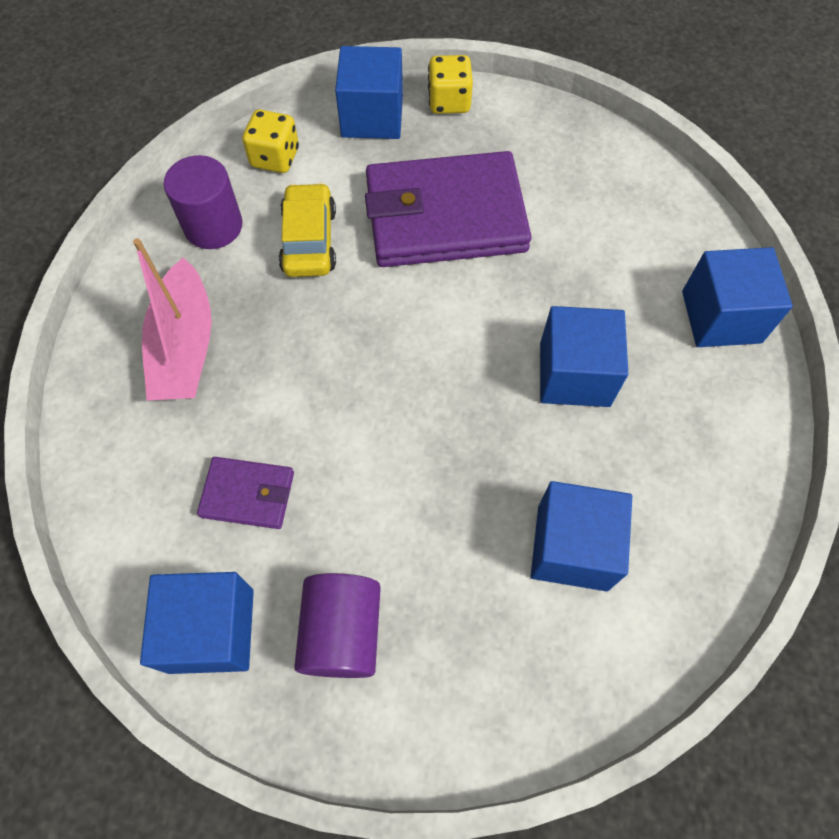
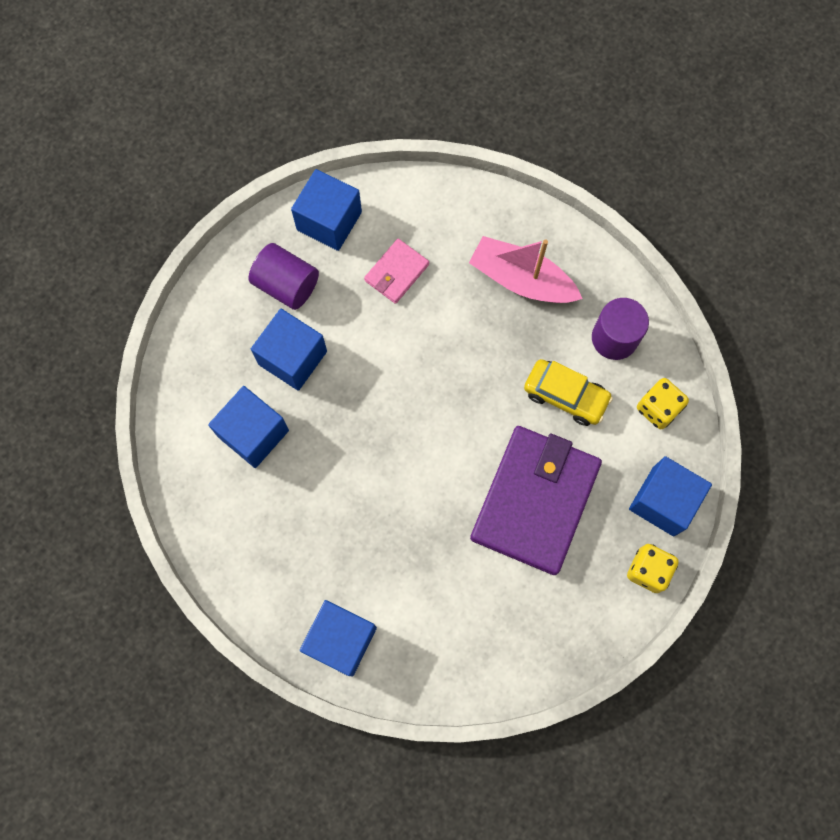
camera: 120 degrees right, 10 degrees up
purple wallet [197,457,294,529] -> pink wallet [364,239,429,304]
blue cube [540,306,628,407] -> blue cube moved to [251,309,327,391]

